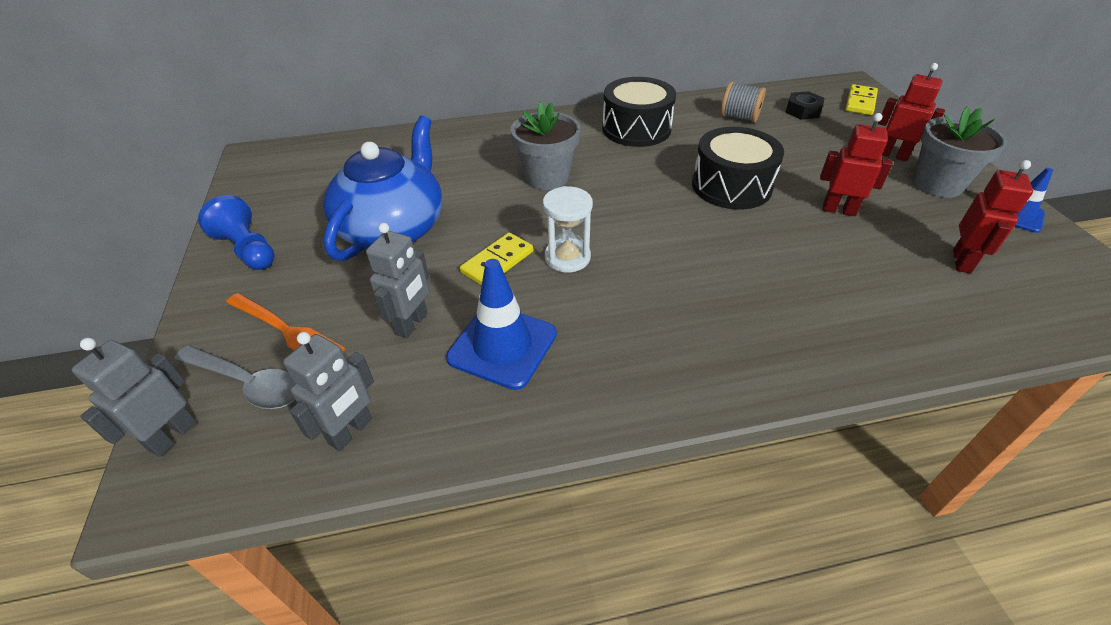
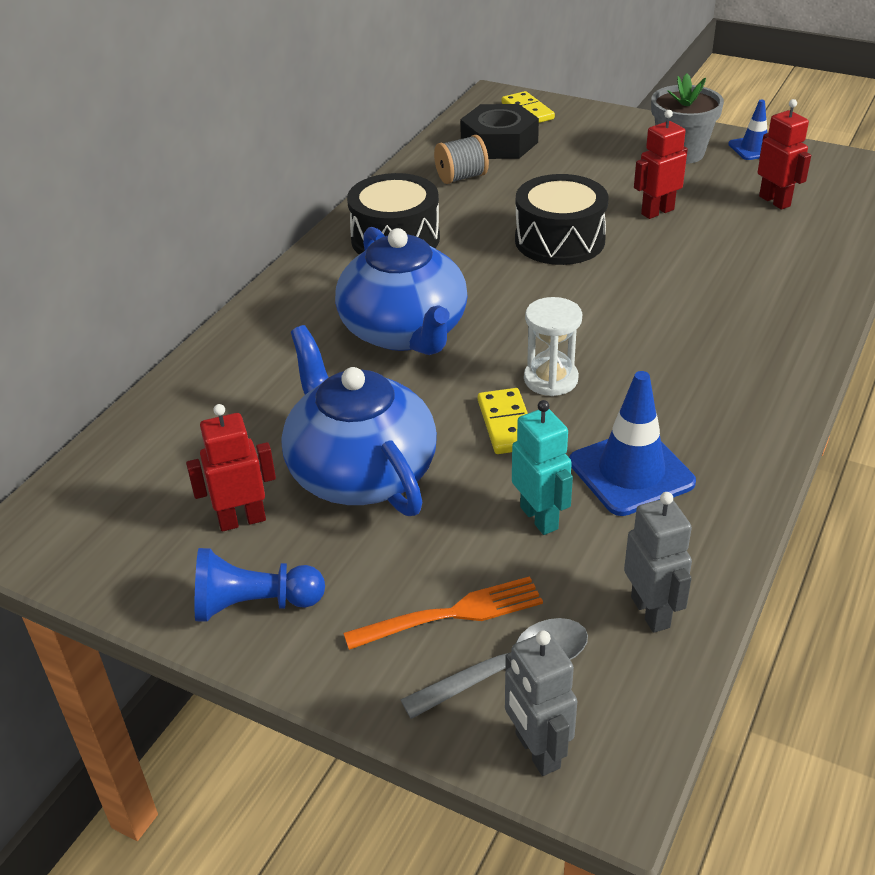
camera: 50 degrees left, 5 degrees down
grey robot [366,223,429,338] -> turquoise robot [512,400,573,535]
grey flower pot [511,102,581,190] -> blue teapot [335,227,468,355]
black nut [785,91,825,119] -> black nut [460,104,539,159], size x1.77
red robot [878,63,945,161] -> red robot moved to [186,404,276,532]

